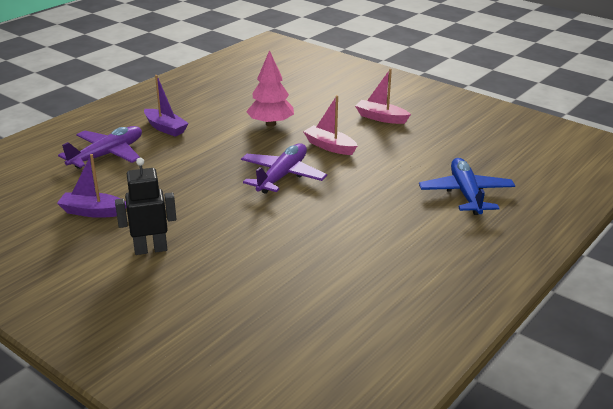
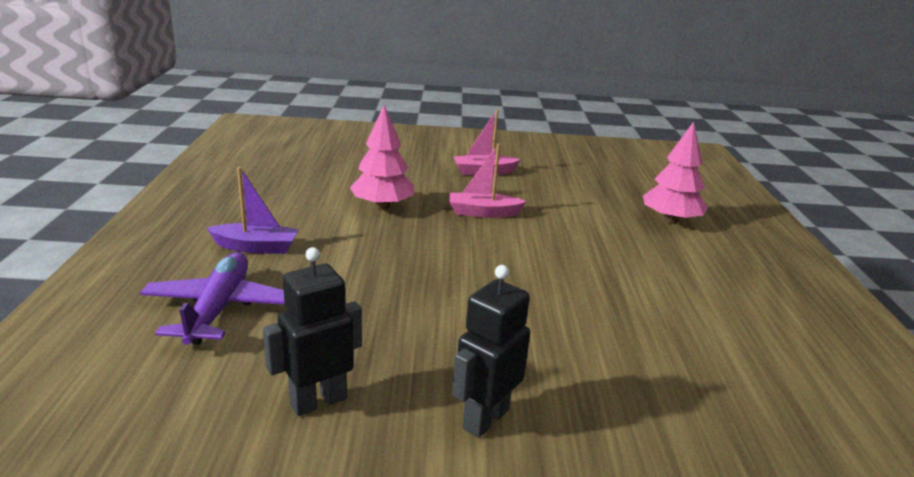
camera: 40 degrees left, 5 degrees down
purple boat [57,154,126,218] -> black robot [263,247,362,416]
purple plane [241,143,327,194] -> none
blue plane [419,158,515,215] -> pink tree [643,122,708,224]

